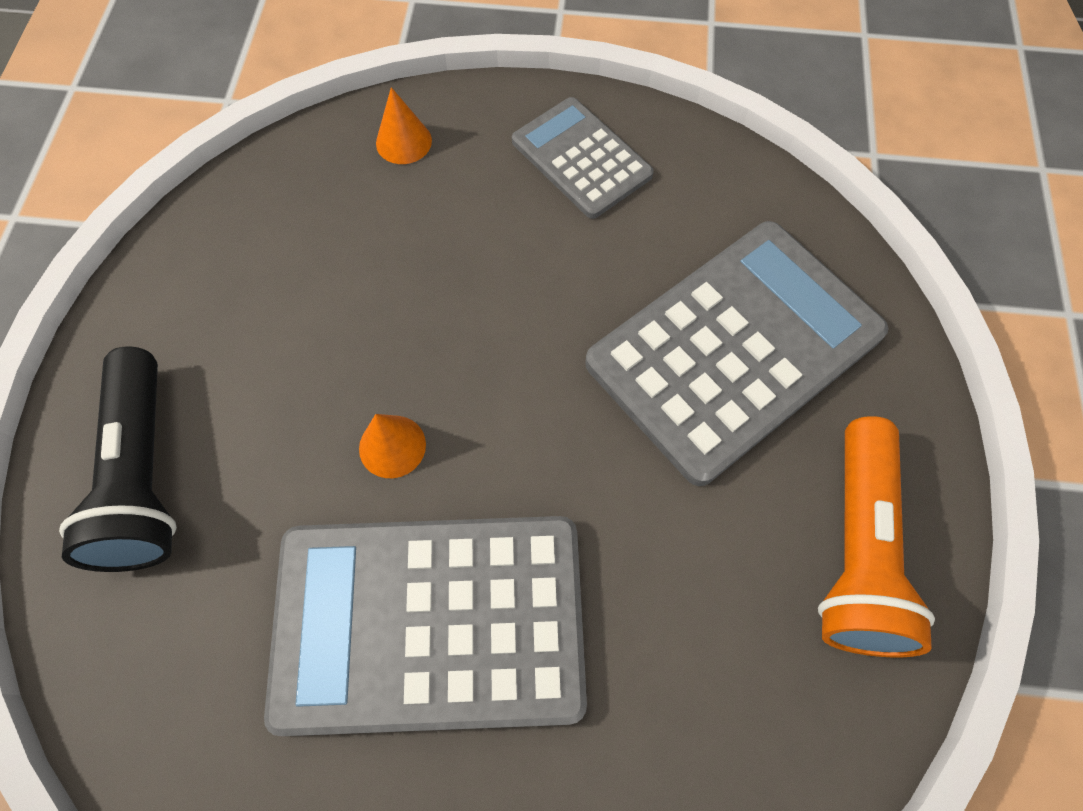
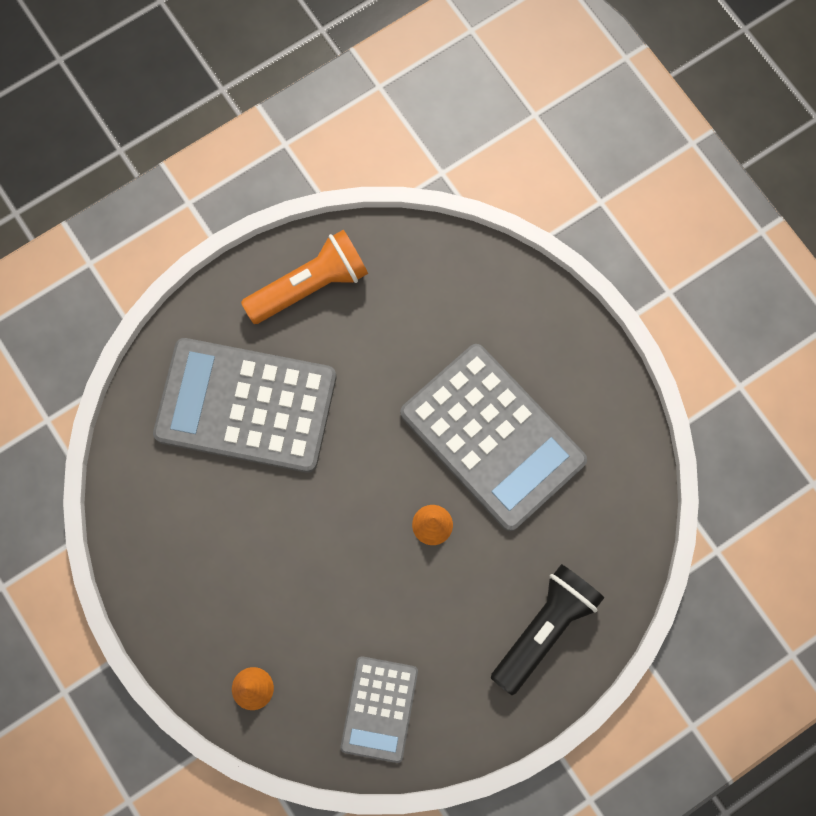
camera: 130 degrees left, 10 degrees up
grey calculator [512,97,654,219] -> grey calculator moved to [340,656,418,763]

